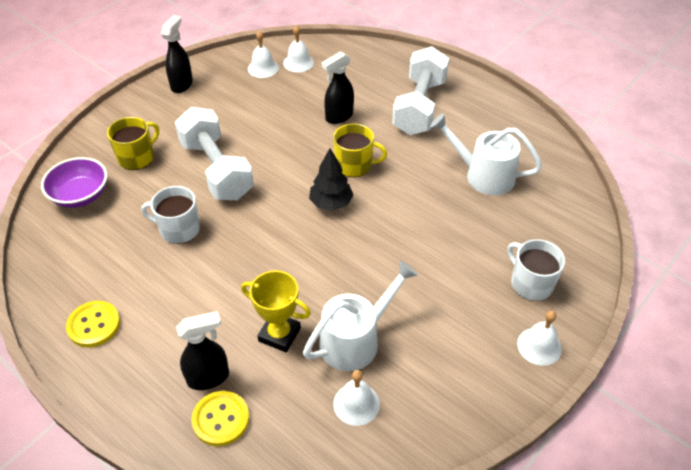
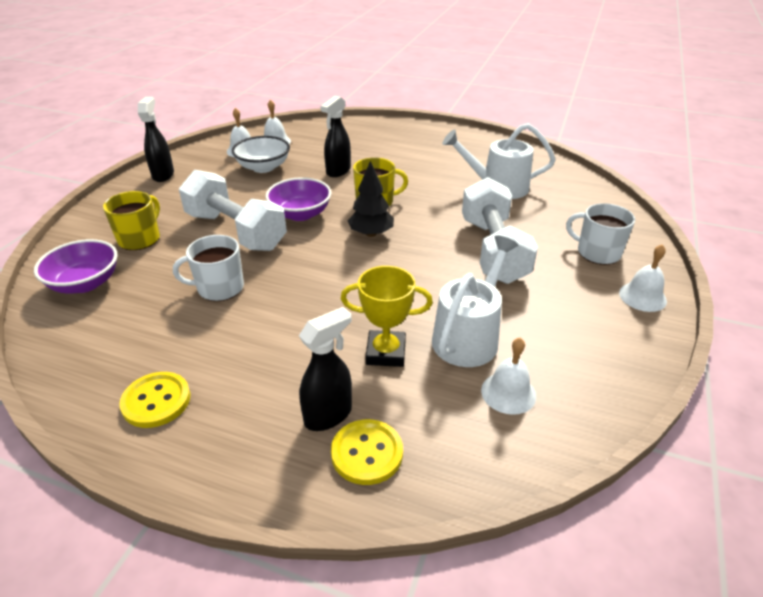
camera: 20 degrees left, 10 degrees down
white dumbbell [392,46,449,135] -> white dumbbell moved to [462,177,538,284]
none -> white bowl [232,136,290,173]
none -> purple bowl [265,177,332,221]

